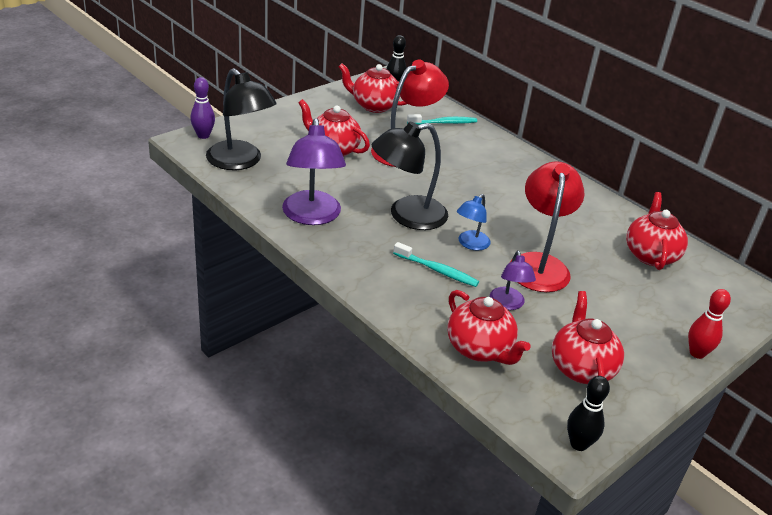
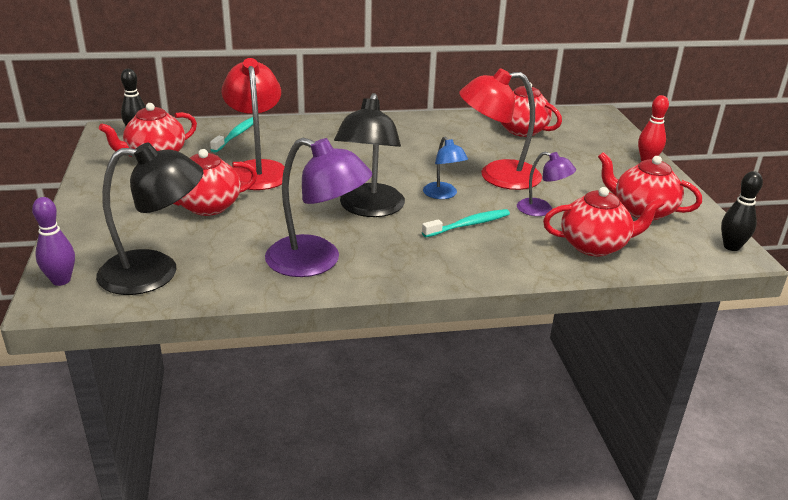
camera: 55 degrees left, 5 degrees down
red lamp [510,161,585,292] -> red lamp turned 45 degrees counterclockwise [459,68,542,190]

